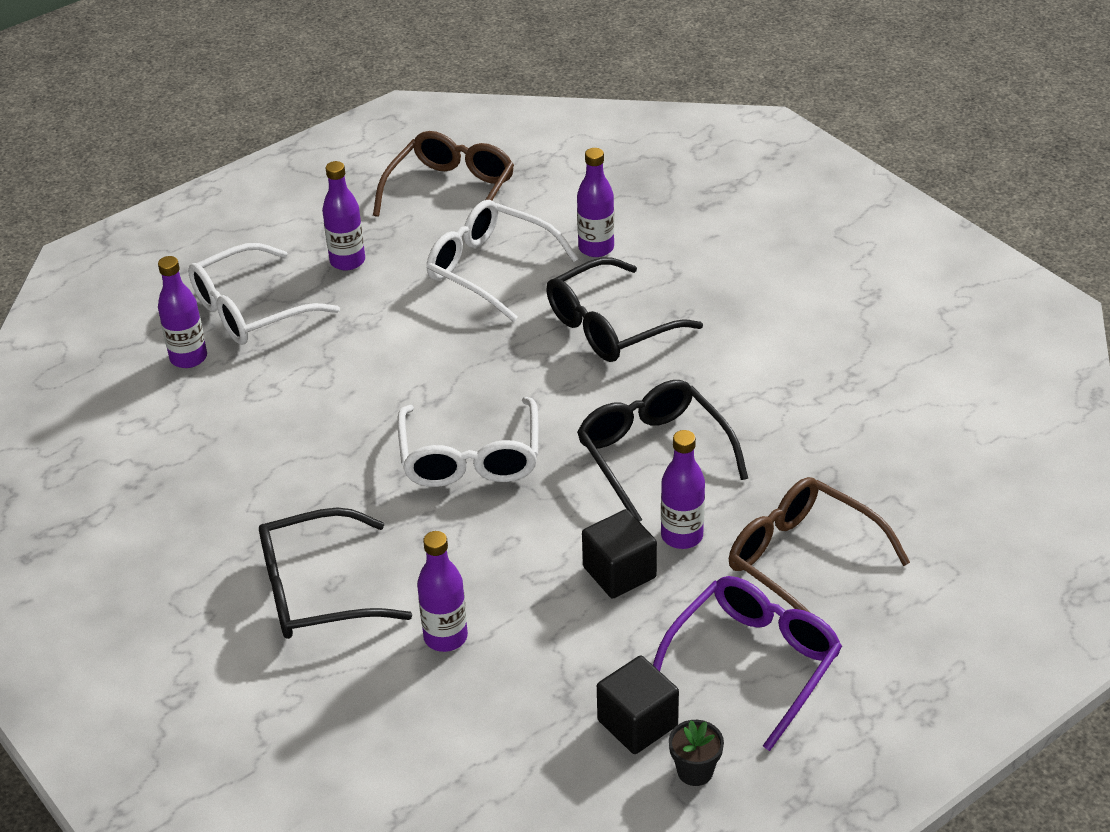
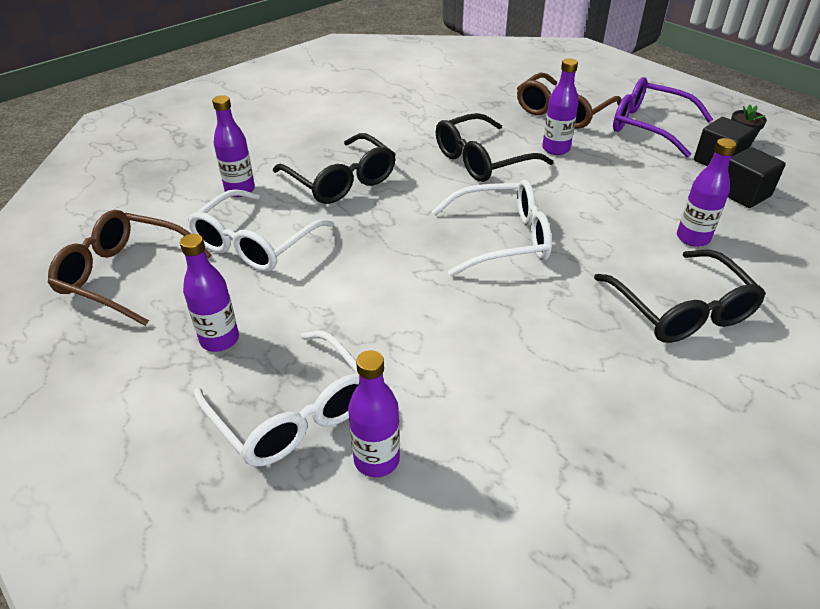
camera: 95 degrees left, 0 degrees up
black cube [582,509,657,599] -> black cube moved to [728,147,786,208]

